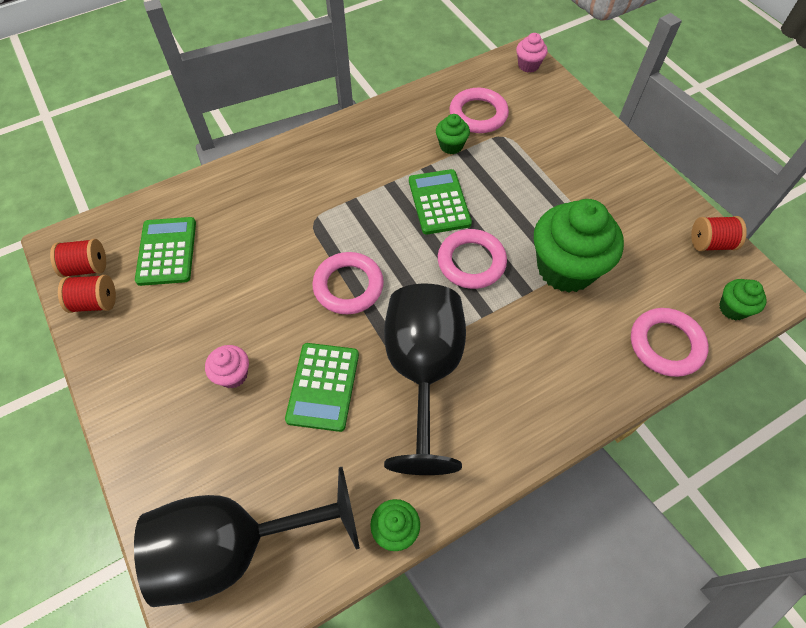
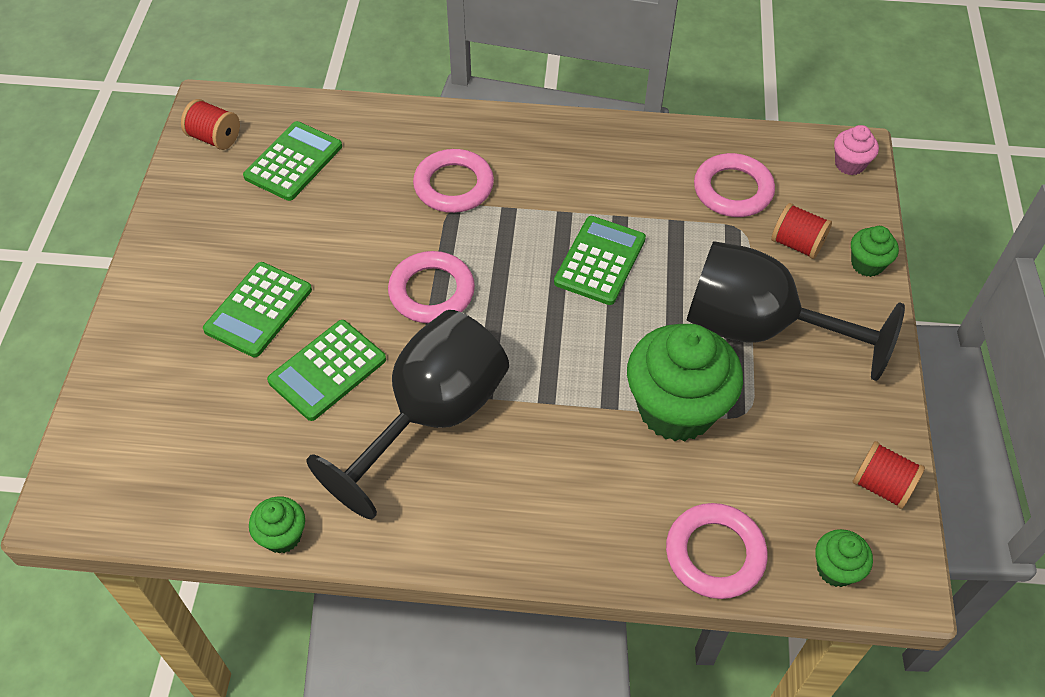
camera: 35 degrees right, 5 degrees down
red spool [58,275,116,313] -> red spool moved to [771,203,832,259]
black goblet [134,467,360,607] -> black goblet moved to [686,241,905,381]
pink cupcake [205,345,249,388] -> green calculator [203,262,312,357]
green cupcake [436,114,470,154] -> green cupcake moved to [851,226,899,277]
pink ring [438,229,507,289] -> pink ring moved to [413,149,494,213]

